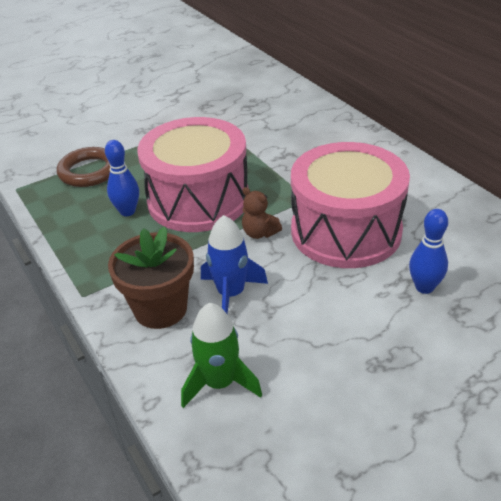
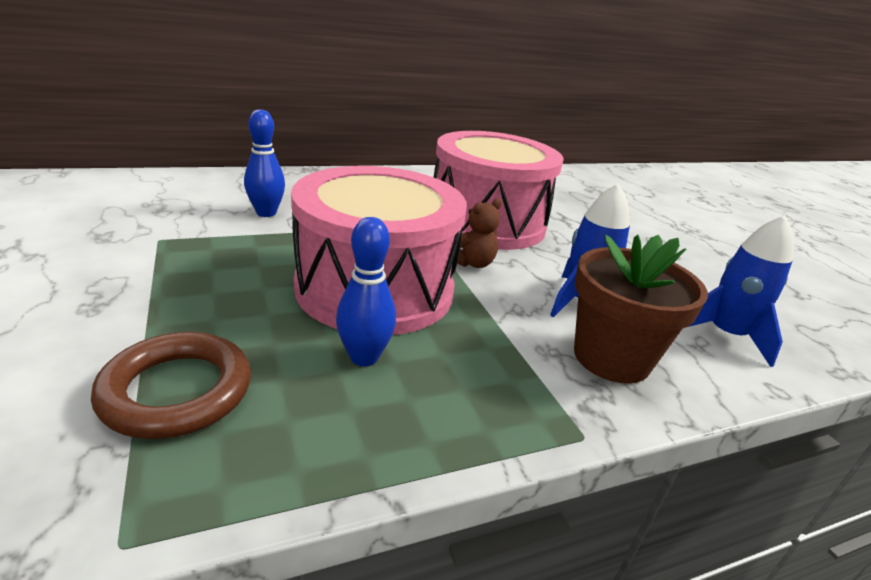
camera: 85 degrees left, 10 degrees down
green rocket [181,303,262,408] -> blue rocket [688,215,794,367]
blue bowling pin [409,209,448,294] -> blue bowling pin moved to [244,109,285,217]

